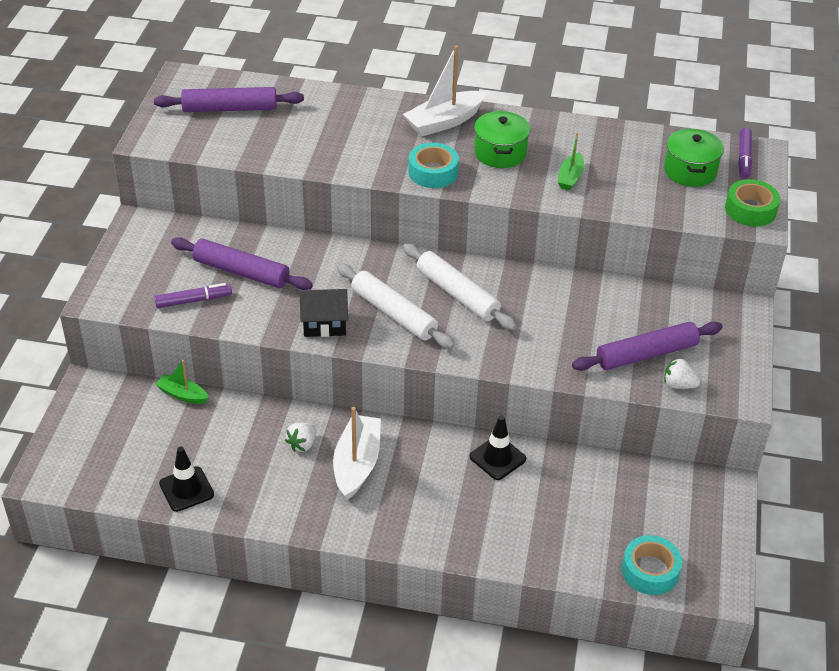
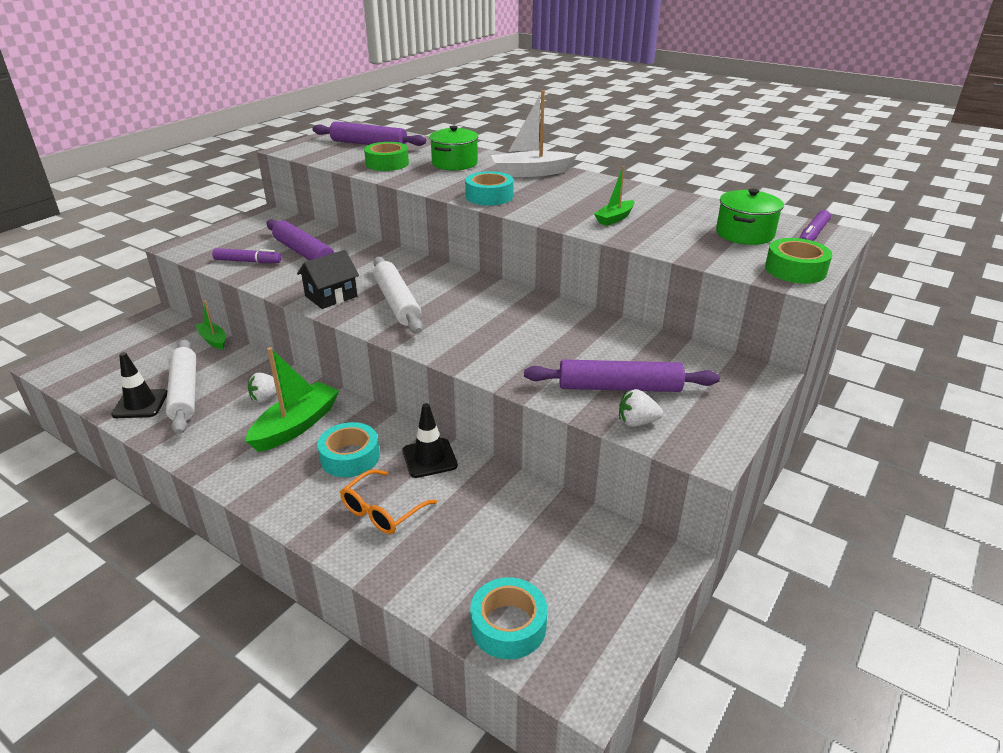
camera: 25 degrees right, 10 degrees down
black house [299,289,348,337] -> black house turned 60 degrees counterclockwise [297,250,359,309]
white boat [333,407,381,500] -> green boat [245,347,339,452]
white rolling pin [403,243,517,330] -> white rolling pin moved to [166,339,196,434]
green pot [474,111,530,168] -> green pot moved to [429,126,478,170]
white strawberry [664,358,700,389] -> white strawberry turned 45 degrees counterclockwise [619,389,663,427]
none -> turquoise tape [317,422,380,477]
none -> orange glasses [340,469,437,534]
none -> green tape [364,142,409,171]

